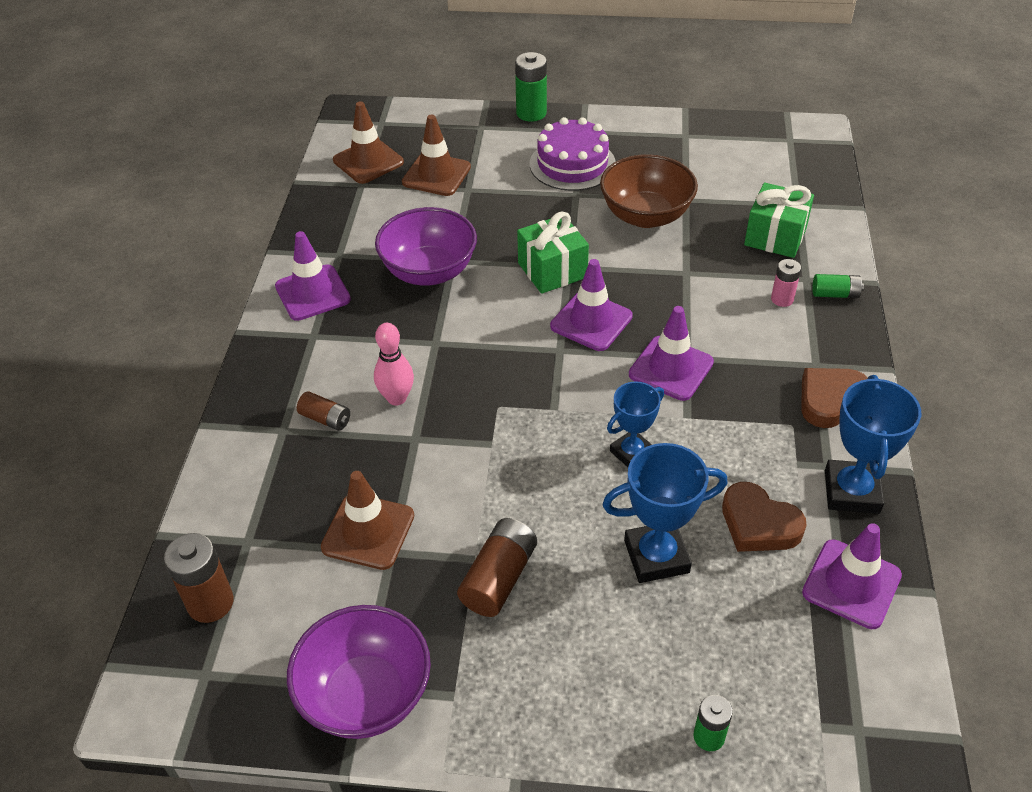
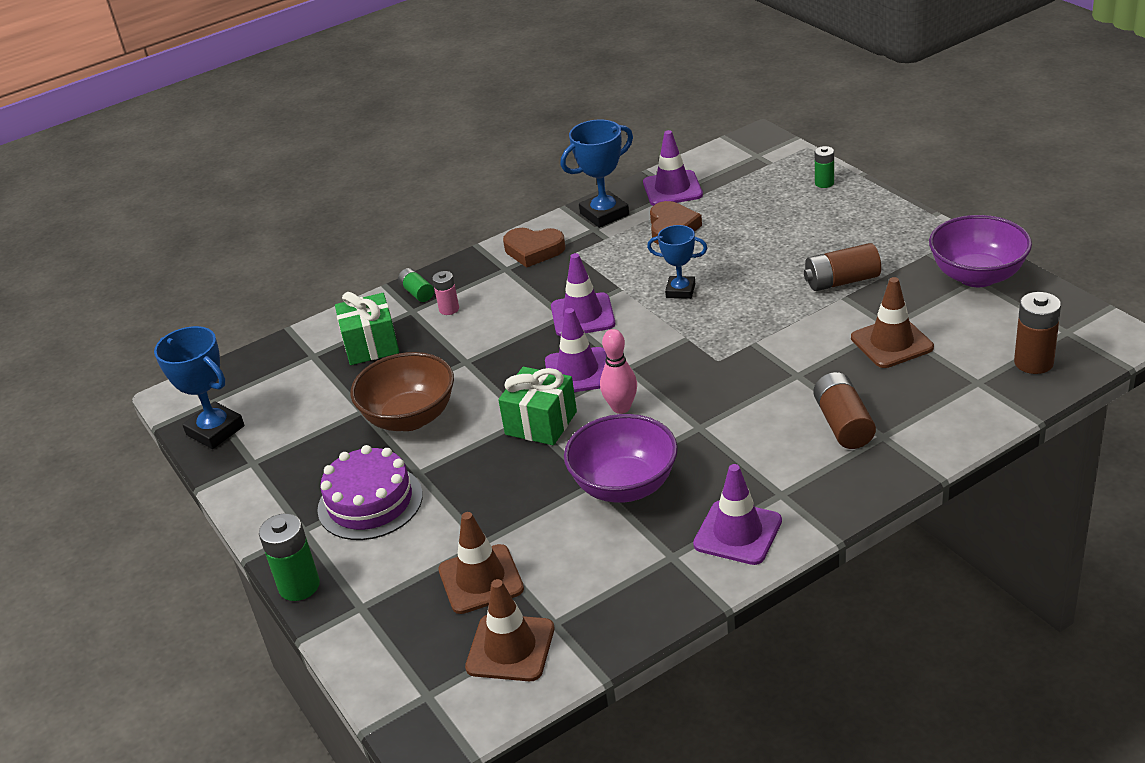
camera: 125 degrees left, 10 degrees down
brown battery [297,391,350,431] -> brown battery [813,372,876,449], size x1.64
pink bowling pin [374,323,414,405] -> pink bowling pin moved to [600,329,637,414]
blue trophy [602,443,728,583] -> blue trophy moved to [154,326,245,449]

